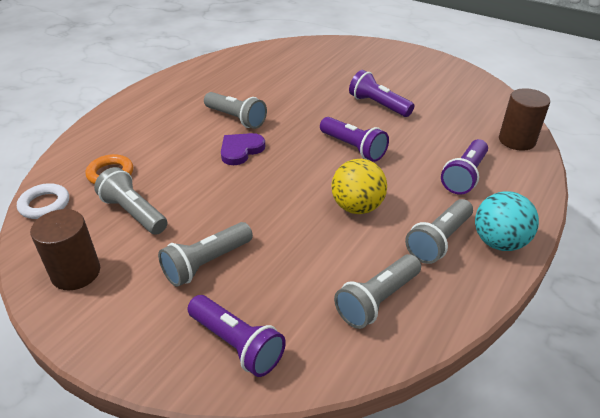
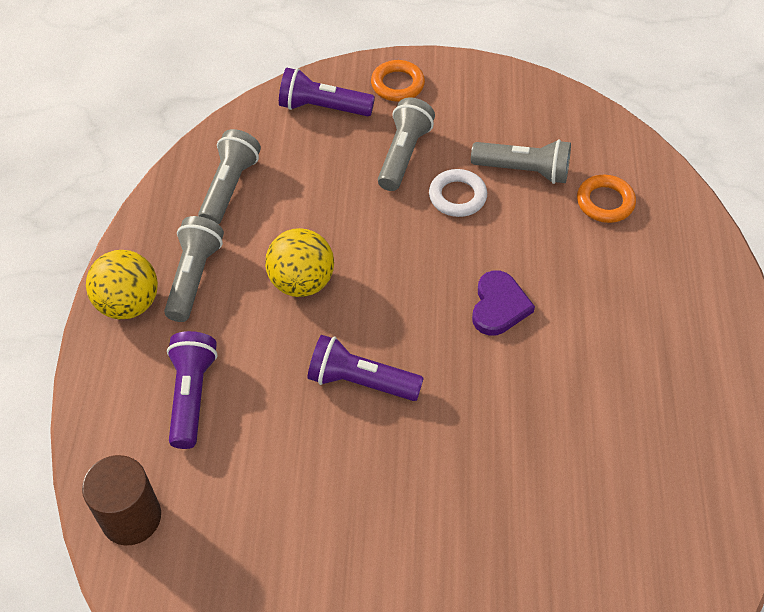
camera: 150 degrees right, 15 degrees up
white ring [17,183,69,219] -> white ring moved to [429,169,487,217]
brown cylinder [30,209,100,290] -> none
grey flashlight [204,92,267,129] -> none
purple flashlight [349,70,414,117] -> none
turquoise ball [475,191,539,251] -> yellow ball [86,250,158,319]
none -> orange ring [371,60,425,102]

